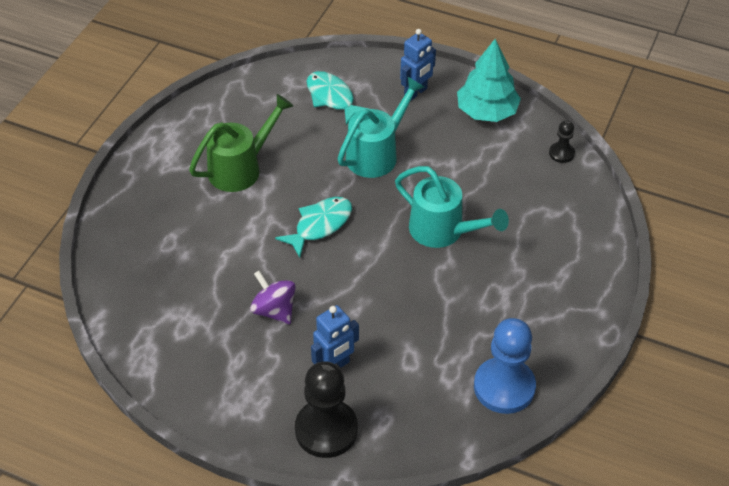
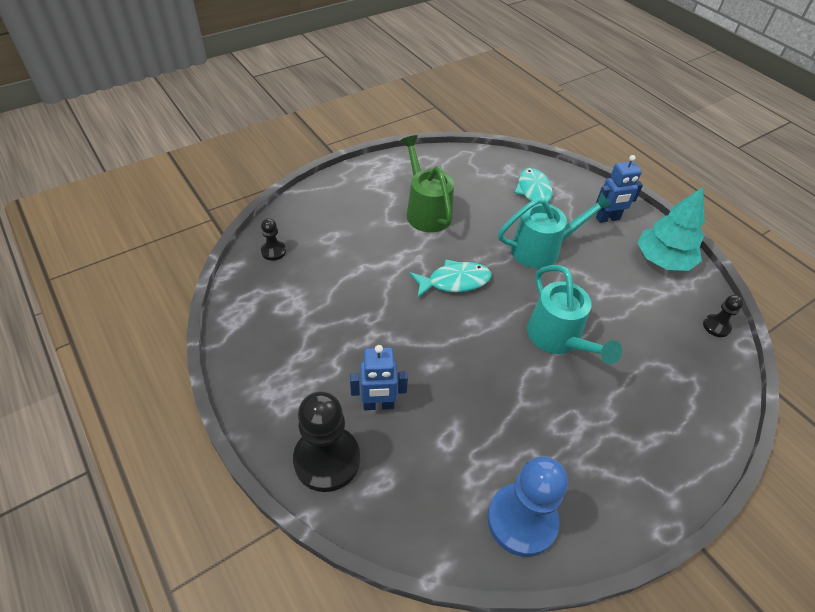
camera: 30 degrees right, 0 degrees up
green watering can [189,94,293,192] -> green watering can turned 105 degrees counterclockwise [400,135,454,232]
purple spinning top [250,271,296,324] -> none
none -> black pawn [261,218,286,261]

